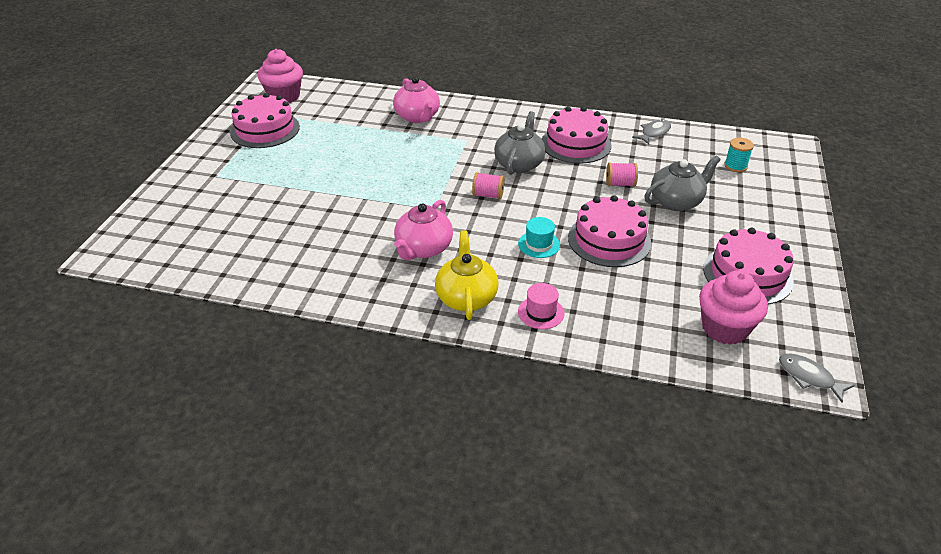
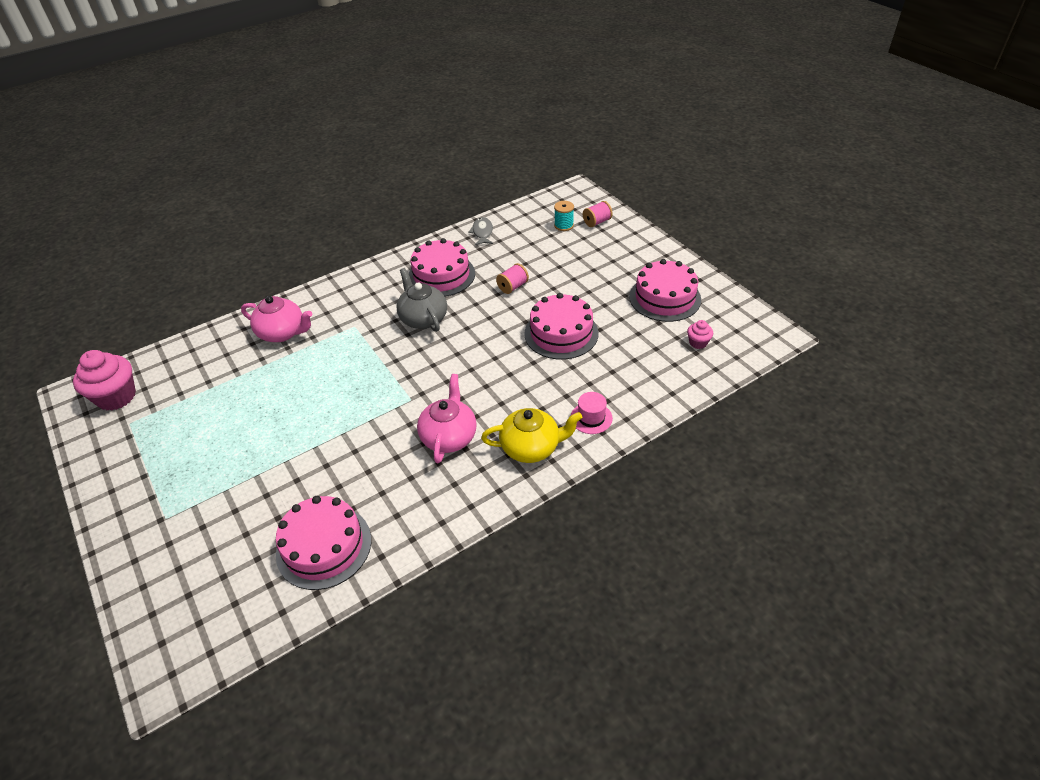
camera: 45 degrees left, 5 degrees up
pink cake [230,93,300,148] -> pink cake moved to [276,496,371,590]
pink teapot [394,200,453,260] -> pink teapot turned 150 degrees counterclockwise [417,374,477,463]
yellow teapot [435,230,498,320] -> yellow teapot turned 135 degrees clockwise [481,408,583,463]
pink spool [472,172,505,199] -> pink spool moved to [583,201,613,227]
turquoise hat [518,217,560,258] -> none
grey teapot [644,156,721,211] -> none
pink cupcake [699,270,768,345] -> pink cupcake [687,320,713,349], size x0.49
grey fish [779,354,854,403] -> none

